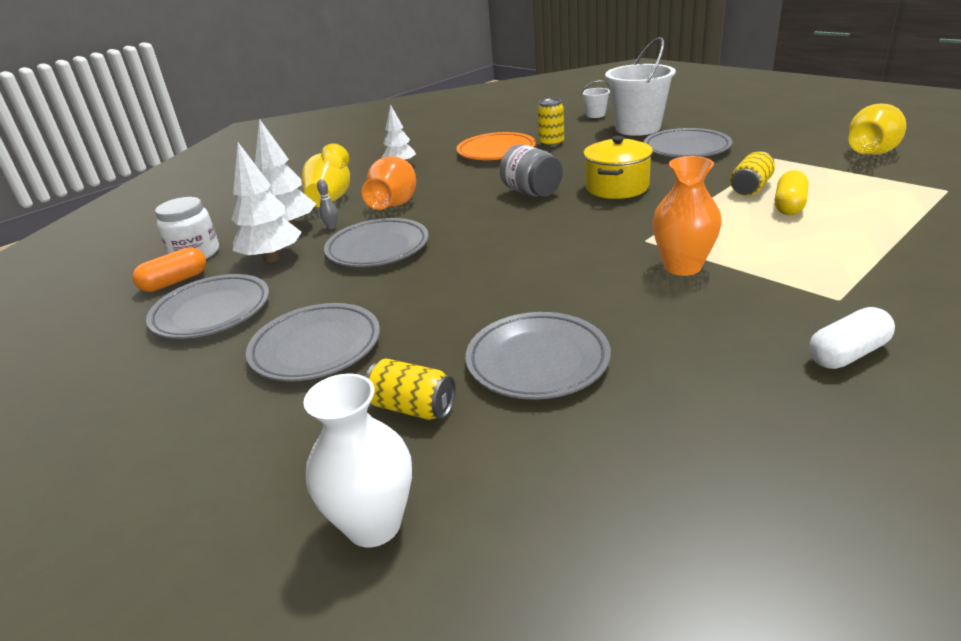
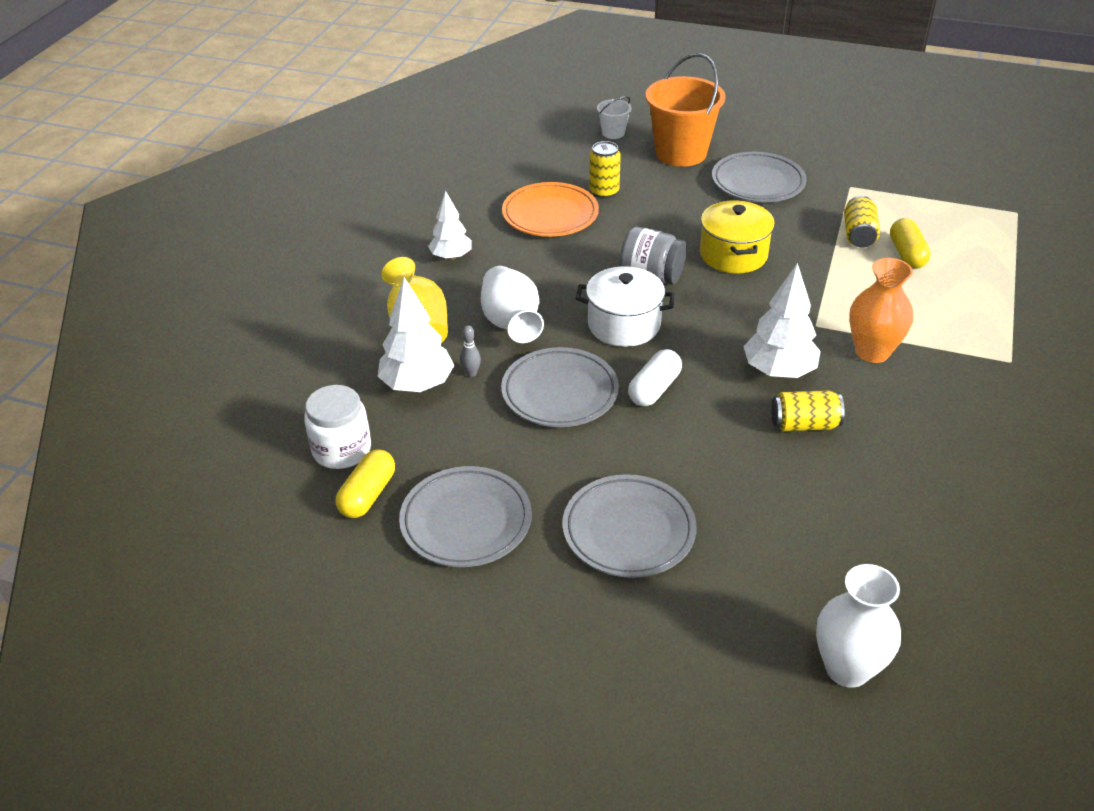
camera: 30 degrees left, 10 degrees up
orange capsule [133,247,206,292] -> yellow capsule [336,449,395,518]
white tree [232,143,302,263] -> white tree moved to [743,263,821,378]
orange vase [361,156,416,210] -> white vase [481,266,544,343]
yellow can [365,358,456,420] -> yellow can moved to [771,390,845,431]
grey plate [466,312,611,399] -> none
white bucket [605,37,676,136] -> orange bucket [645,53,726,167]
white capsule [809,307,895,369] -> white capsule moved to [628,349,682,406]
yellow vase [849,104,906,155] -> none
none -> white pot [575,266,675,347]

